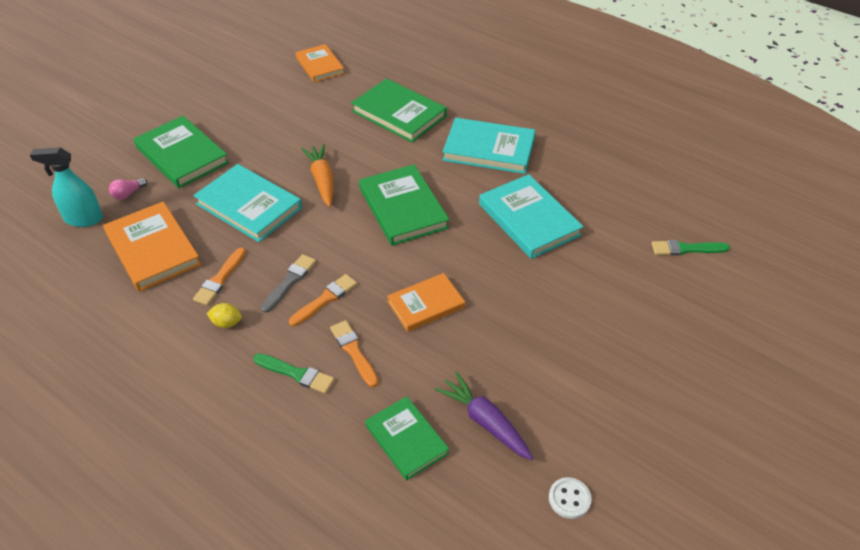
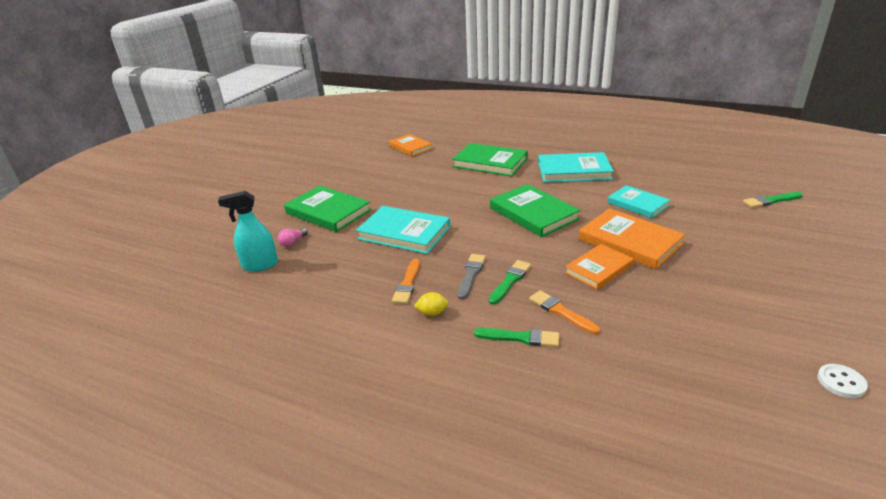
camera: 10 degrees left, 15 degrees down
orange book [103,201,201,292] -> orange book moved to [579,208,685,269]
orange brush [289,274,357,326] -> green brush [489,260,531,305]
orange carrot [301,144,334,207] -> none
green book [365,396,449,480] -> none
purple carrot [434,371,533,460] -> none
turquoise book [479,174,583,259] -> turquoise book [608,185,670,218], size x0.65

